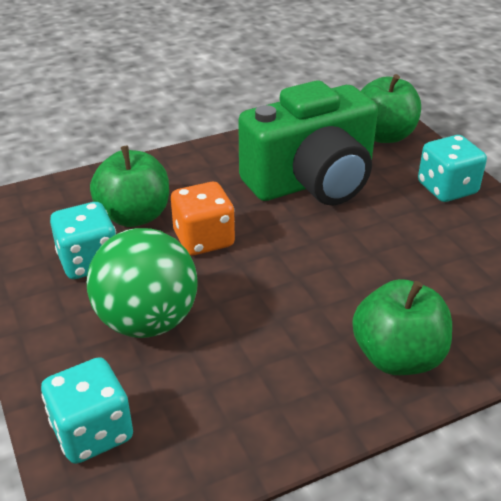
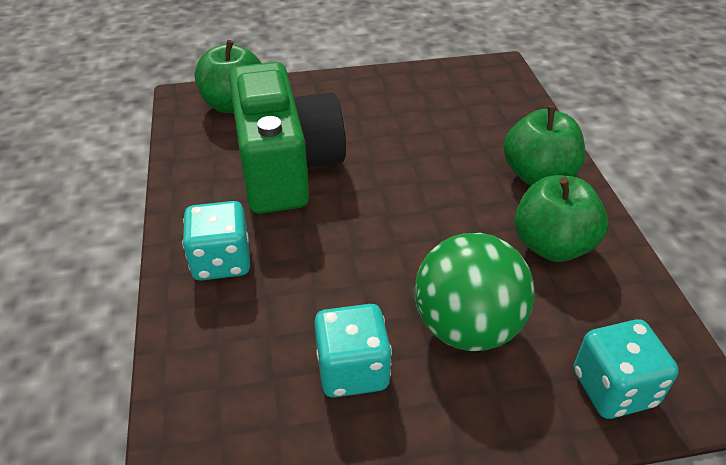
camera: 75 degrees left, 5 degrees up
green apple [90,146,169,227] -> green apple moved to [515,175,608,262]
orange dice [171,182,235,255] -> none
turquoise dice [418,135,487,202] -> turquoise dice moved to [182,201,250,281]

